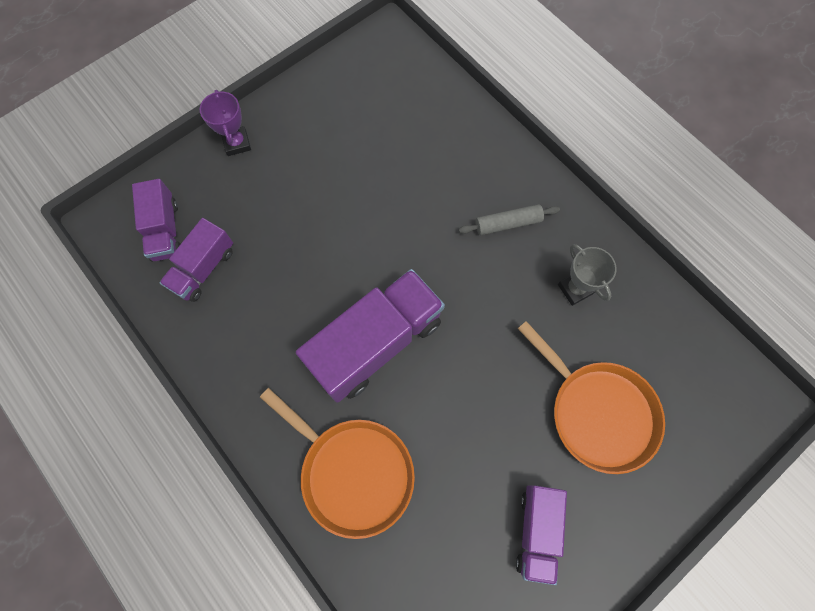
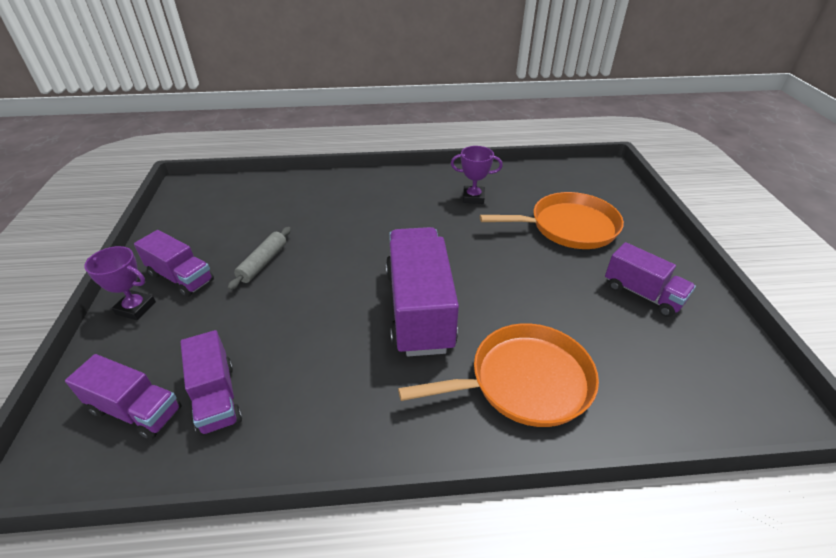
camera: 55 degrees left, 30 degrees down
grey rolling pin [459,204,560,235] -> grey rolling pin moved to [228,227,291,290]
grey trophy [558,244,617,306] -> purple trophy [451,146,503,204]
none -> purple truck [134,230,214,297]

